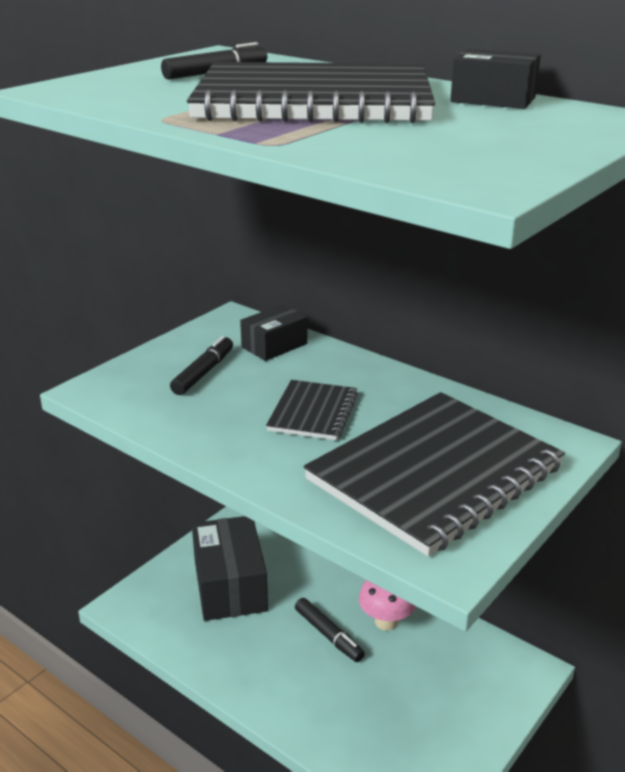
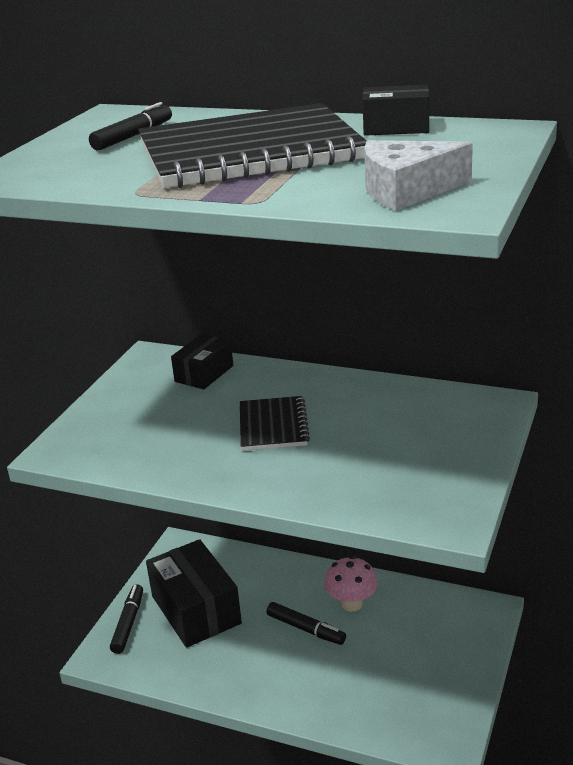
camera: 15 degrees left, 0 degrees up
black marker [170,336,233,395] -> black marker moved to [110,584,143,654]
black notebook [303,392,565,556] -> none
none -> white cheese [364,140,473,211]

